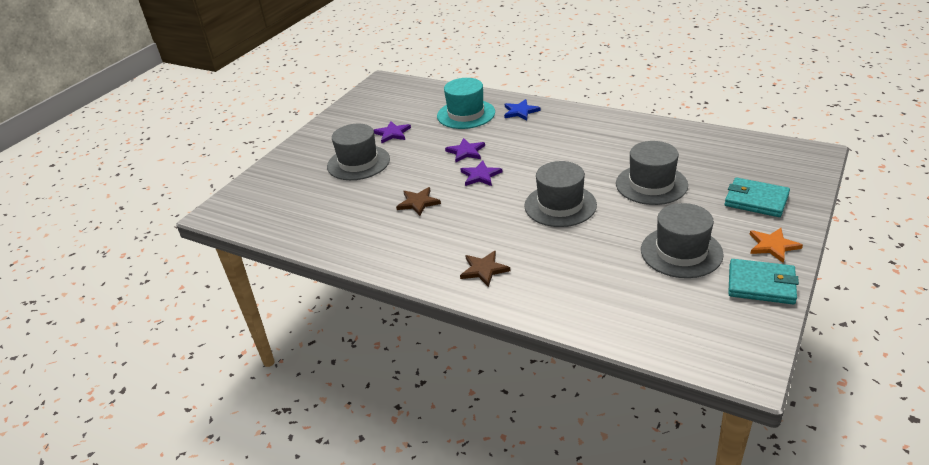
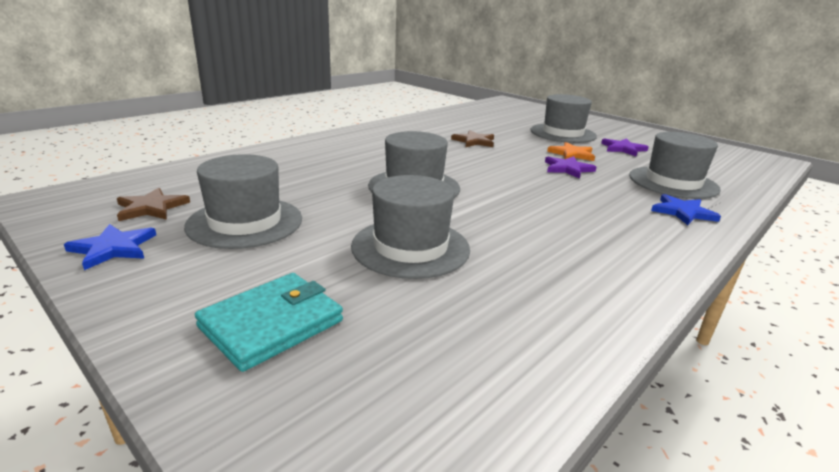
camera: 100 degrees right, 10 degrees down
turquoise hat [437,78,495,129] -> grey hat [629,132,721,199]
purple star [460,161,503,186] -> none
brown star [460,251,510,287] -> brown star moved to [117,188,190,221]
turquoise wallet [728,259,799,305] -> blue star [64,224,156,270]
orange star [750,228,803,263] -> orange star moved to [547,142,595,161]

